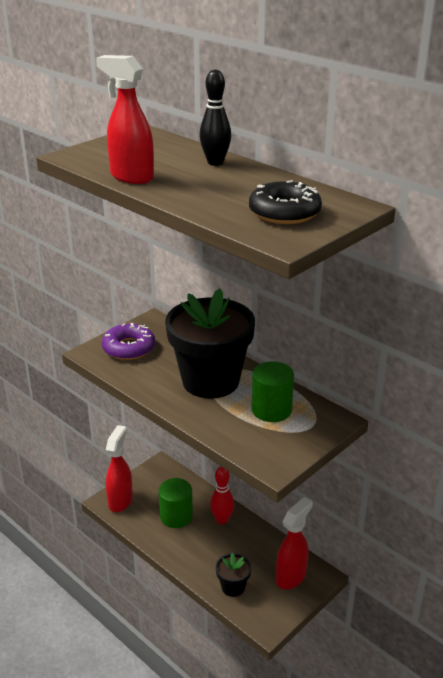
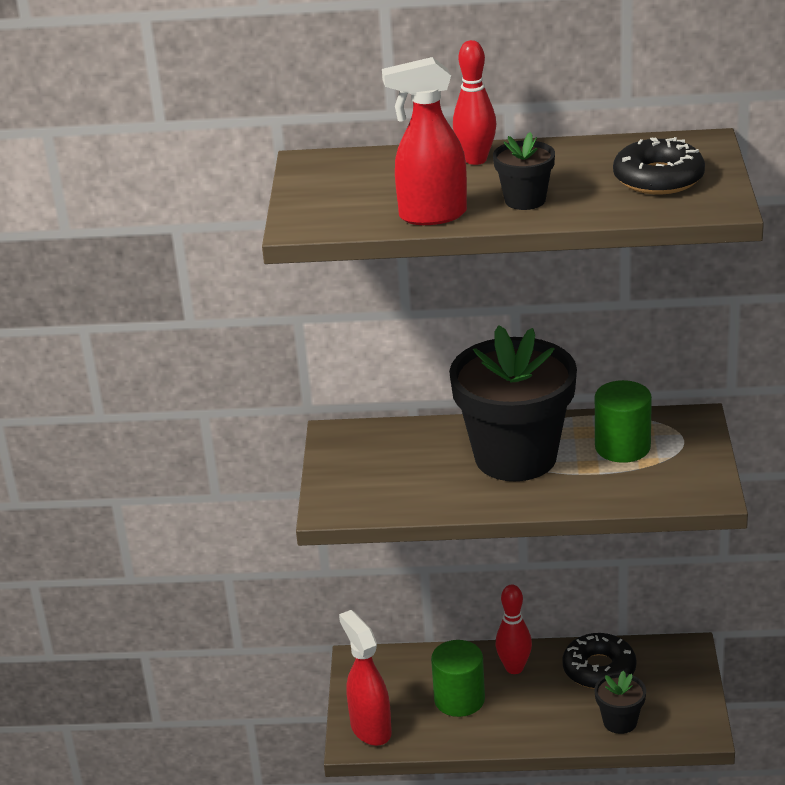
camera: 40 degrees left, 0 degrees up
purple donut [102,323,155,360] -> none
black bowling pin [200,70,231,166] -> red bowling pin [453,40,496,165]
red spray bottle [276,497,313,589] -> none
none -> black flower pot [493,132,555,210]
none -> black donut [562,633,637,689]

